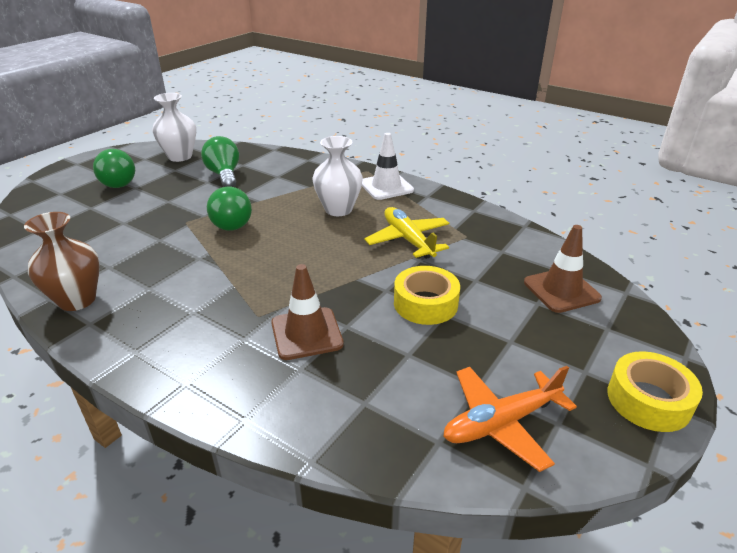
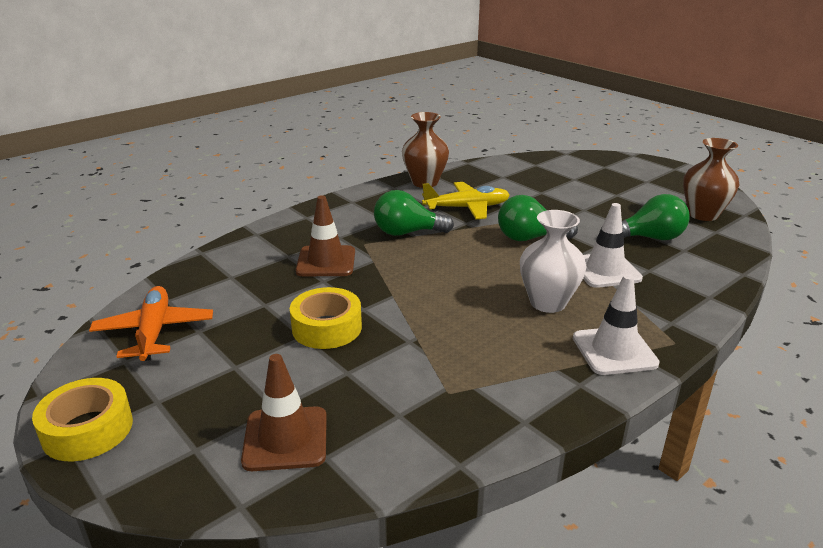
camera: 105 degrees right, 5 degrees down
green light bulb [93,149,135,188] -> green light bulb moved to [374,190,454,236]
white vase [152,93,196,162] -> brown vase [683,138,739,221]
yellow plane [364,207,450,259] -> yellow plane moved to [422,182,510,219]
none -> white traffic cone [583,203,643,288]

